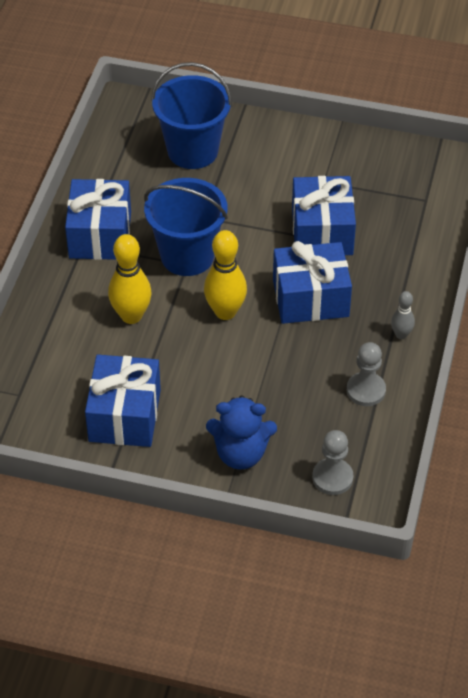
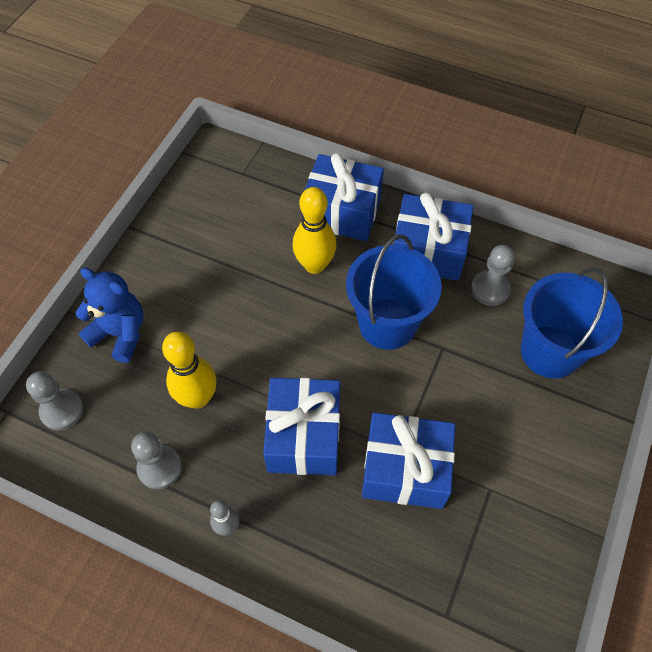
camera: 100 degrees right, 10 degrees up
blue gift [85,355,161,447] -> blue gift moved to [305,153,384,241]
yellow bowling pin [204,230,247,320] -> yellow bowling pin moved to [162,332,217,409]
blue teddy bear [206,395,277,469] -> blue teddy bear turned 105 degrees clockwise [76,268,144,363]
none -> grey pawn [471,245,515,306]

